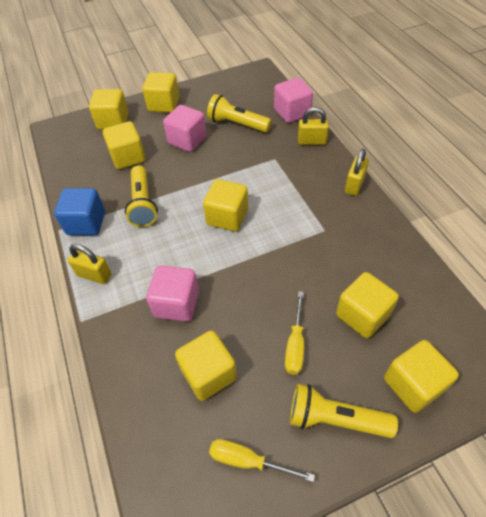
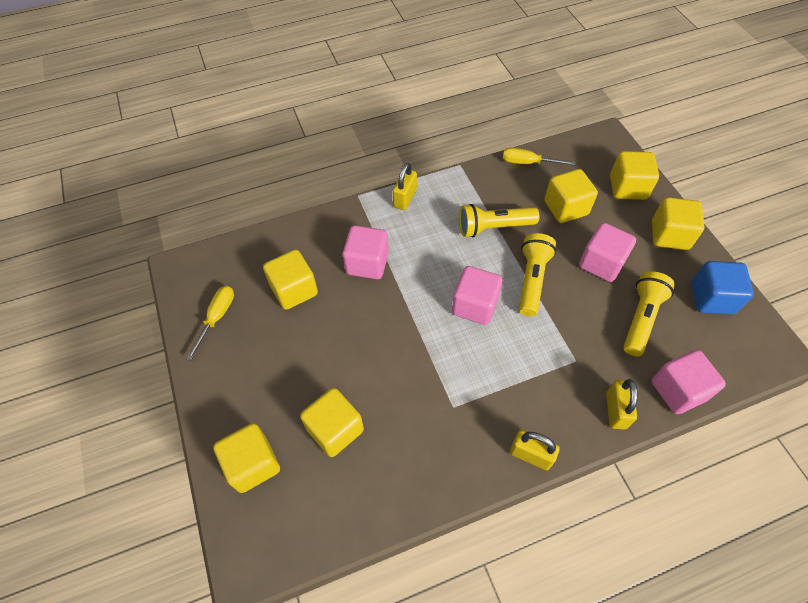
camera: 90 degrees right, 5 degrees up
blue cube [54,188,105,235] -> blue cube moved to [691,261,754,314]
yellow cube [203,179,248,231] -> pink cube [452,266,503,325]
yellow screwdriver [285,291,304,375] -> yellow screwdriver moved to [503,147,576,166]
yellow flashlight [290,384,398,438] -> yellow flashlight moved to [519,233,556,316]

